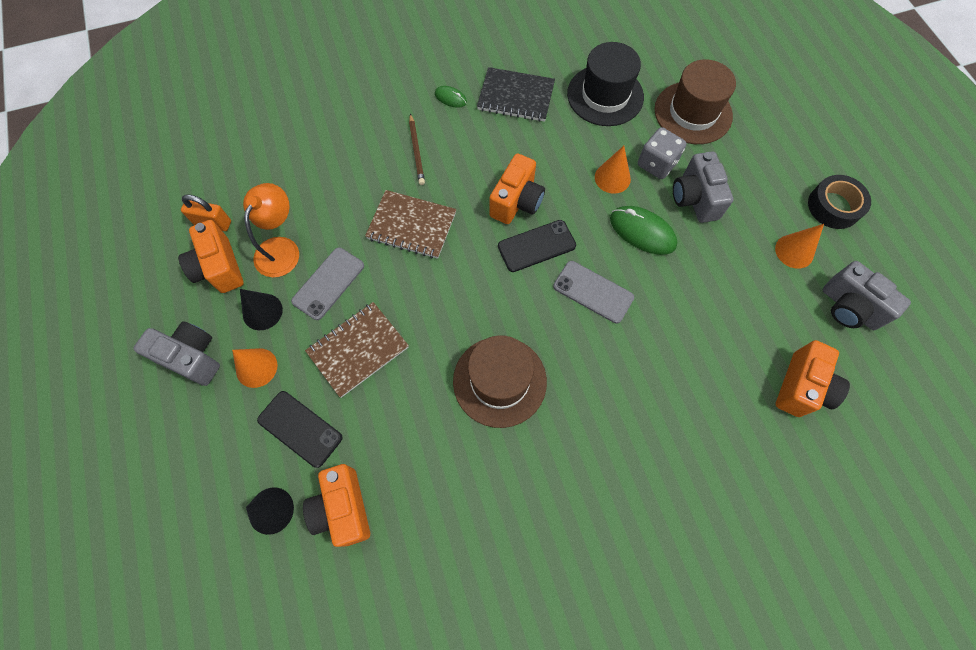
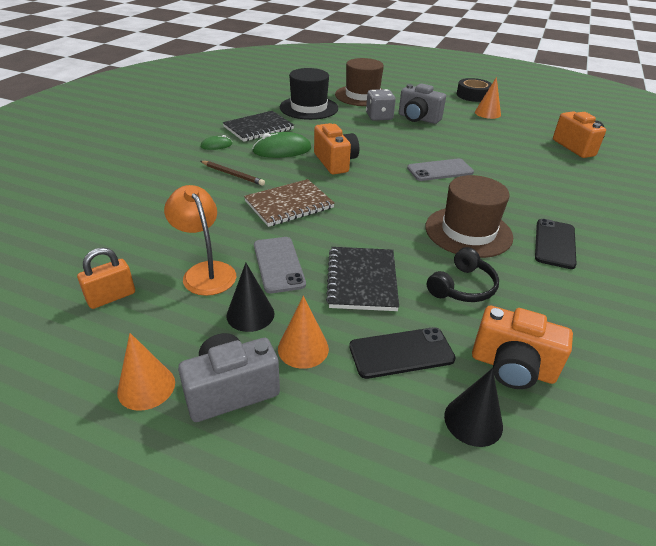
camera: 50 degrees left, 30 degrees down
orange camera [178,220,244,293] -> none
brown notebook [305,302,409,398] -> black notebook [326,247,399,311]
black phone [498,220,576,272] -> black phone moved to [535,219,577,269]
orange cone [595,146,631,194] -> orange cone moved to [117,333,175,411]
green mouse [610,206,677,255] -> green mouse moved to [252,132,311,158]
grey camera [823,261,911,330] -> none
none -> black headphones [427,247,499,302]

